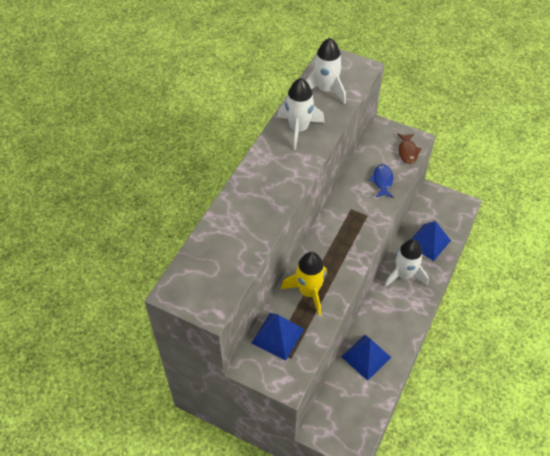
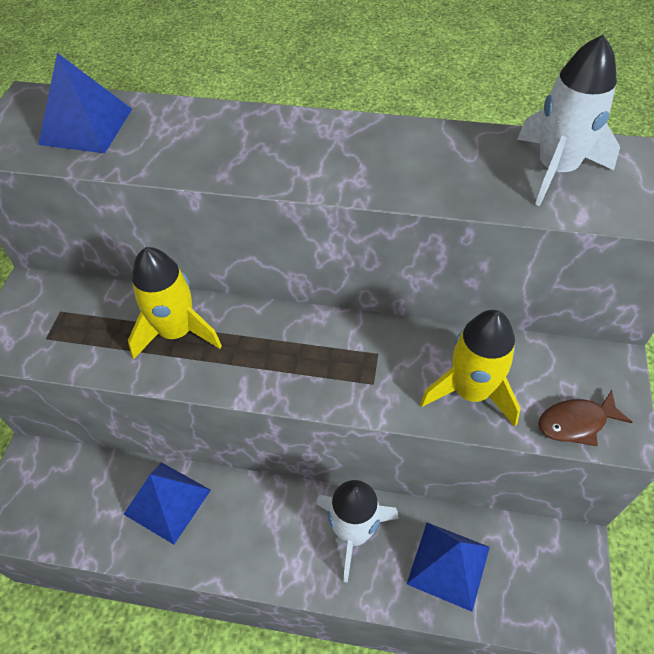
camera: 75 degrees right, 0 degrees up
blue pyramid [252,313,304,360] -> blue pyramid moved to [38,53,132,153]
white rocket [277,78,325,150] -> none
blue fish [369,164,394,198] -> yellow rocket [420,310,520,427]

